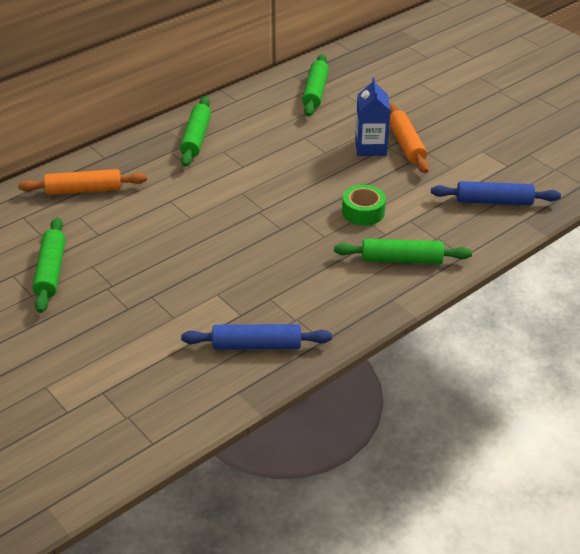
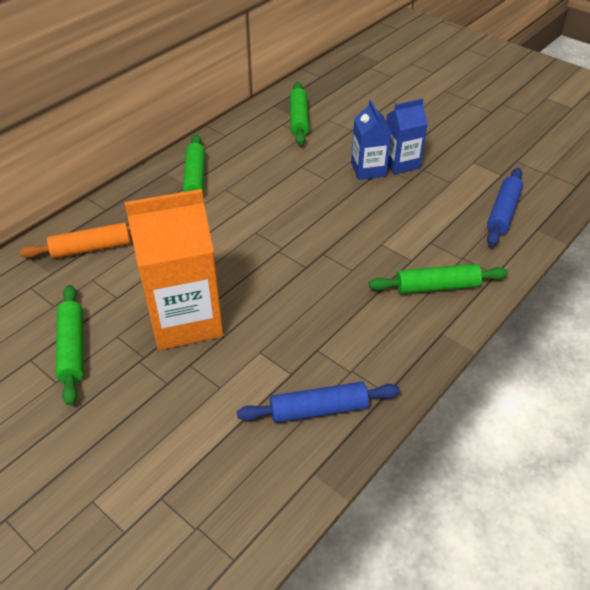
camera: 10 degrees left, 5 degrees up
green tape [342,185,386,226] -> none
orange rolling pin [389,103,429,173] -> blue carton [386,98,428,174]
blue rolling pin [431,181,561,205] -> blue rolling pin turned 60 degrees counterclockwise [487,168,523,246]
none -> orange carton [124,189,223,350]

